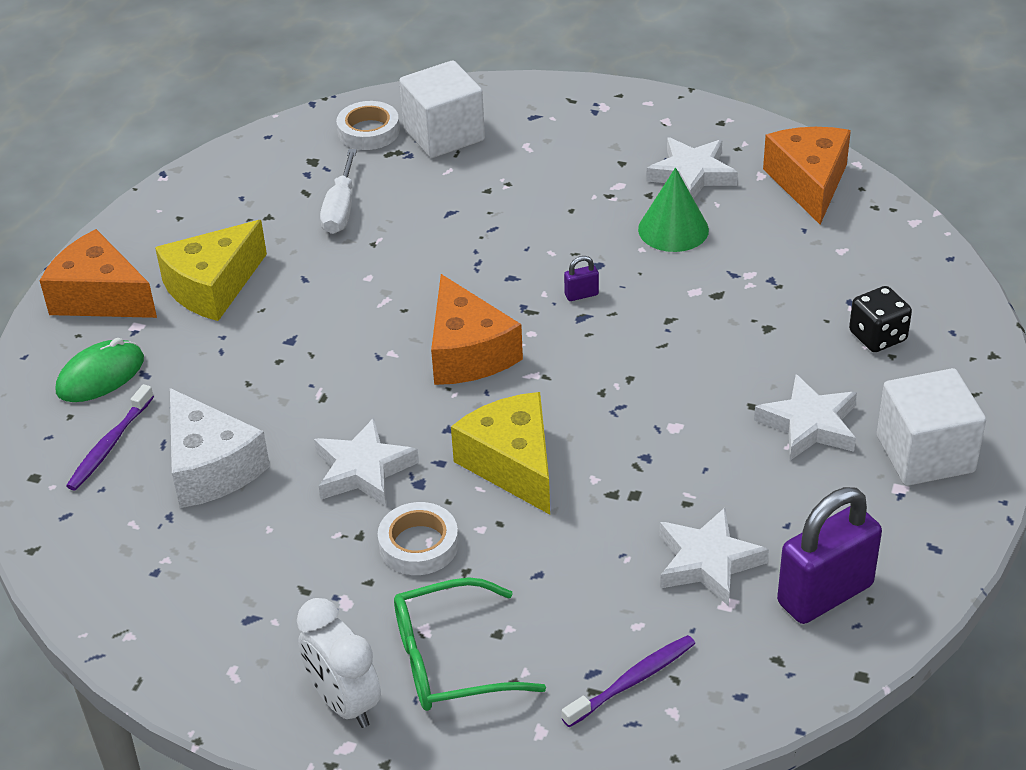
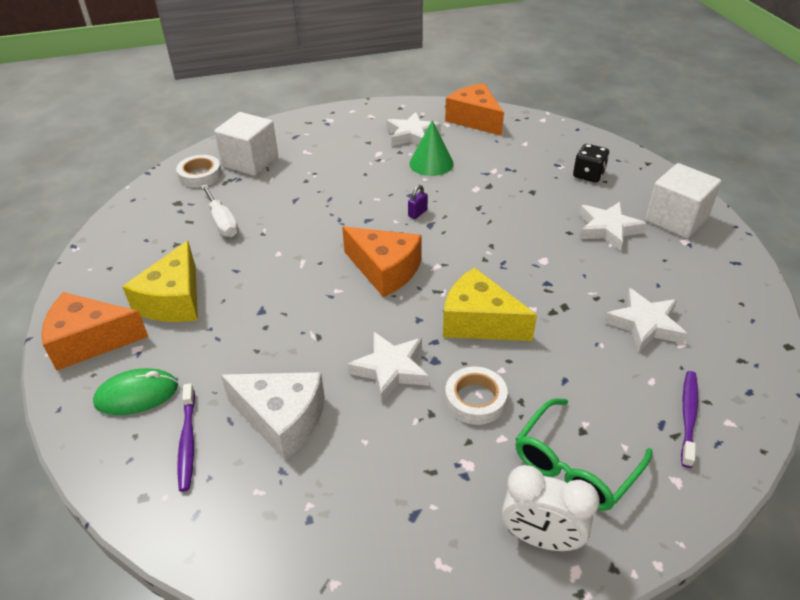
camera: 35 degrees left, 0 degrees up
green mouse [56,338,144,402] -> green mouse turned 60 degrees clockwise [93,368,178,415]
purple padlock [777,487,882,624] -> none

